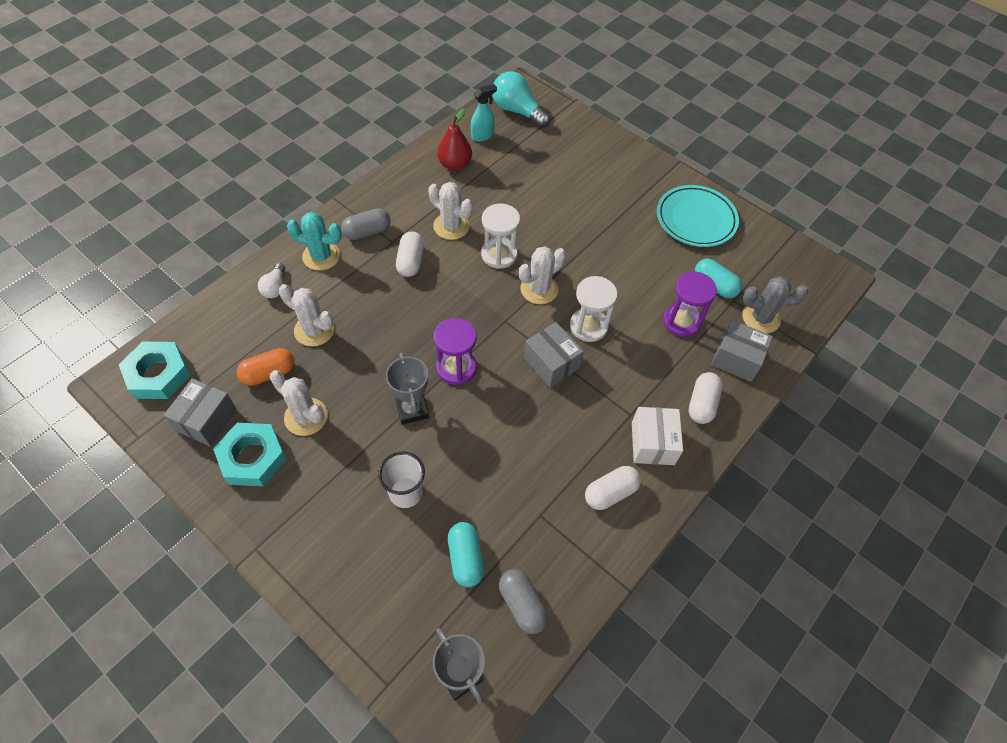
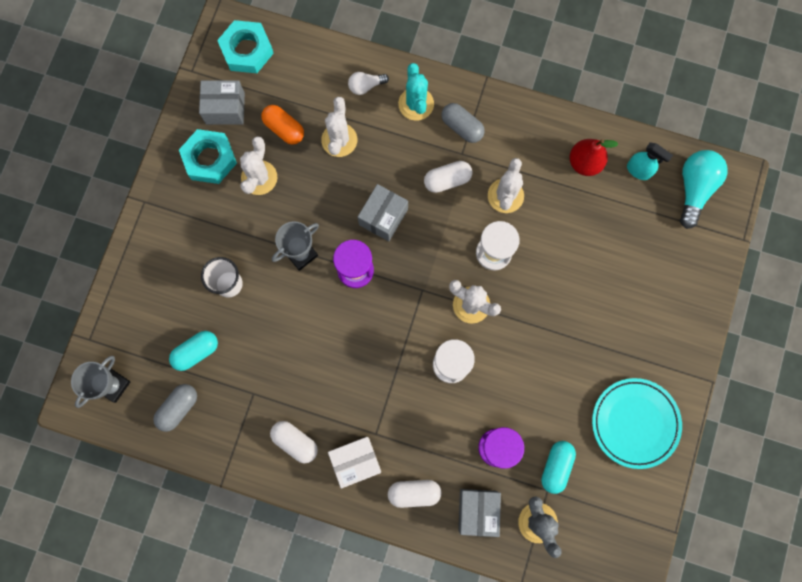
camera: 70 degrees right, 20 degrees up
grey box [524,322,584,388] -> grey box moved to [358,184,408,241]

